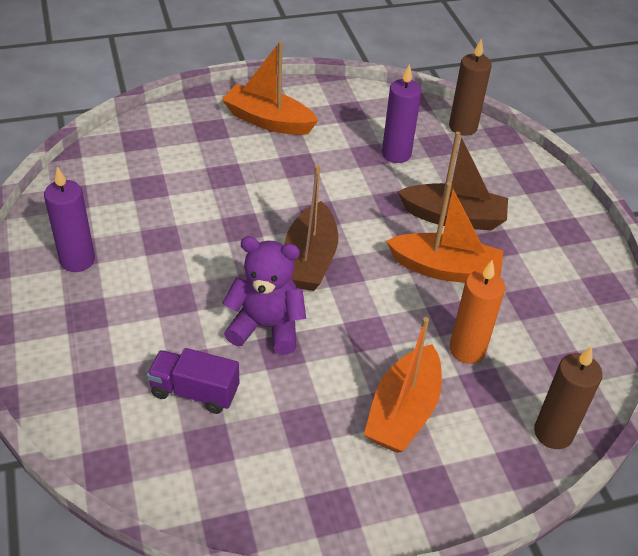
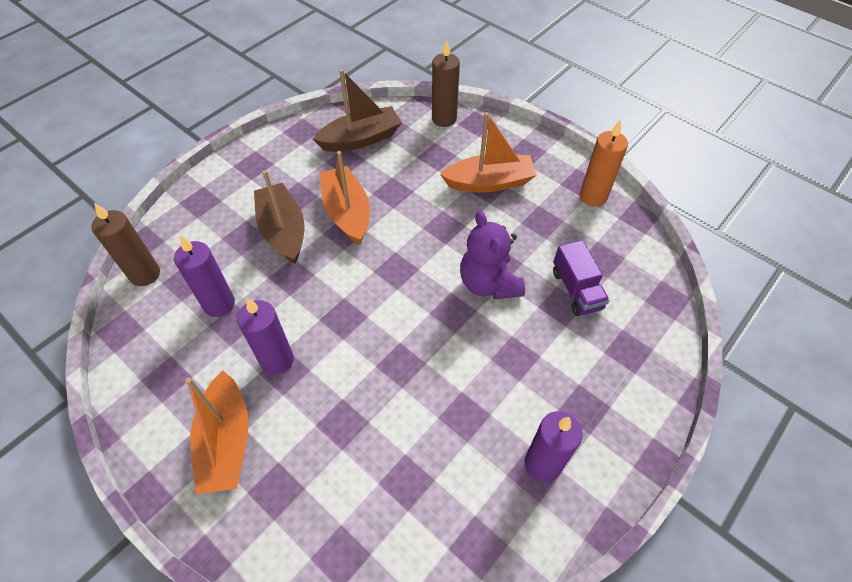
camera: 120 degrees left, 10 degrees up
brown boat [284,165,338,291] -> brown boat moved to [313,69,402,152]
orange candle [450,260,505,364] -> orange candle moved to [580,120,628,207]
none -> purple candle [237,298,294,375]

